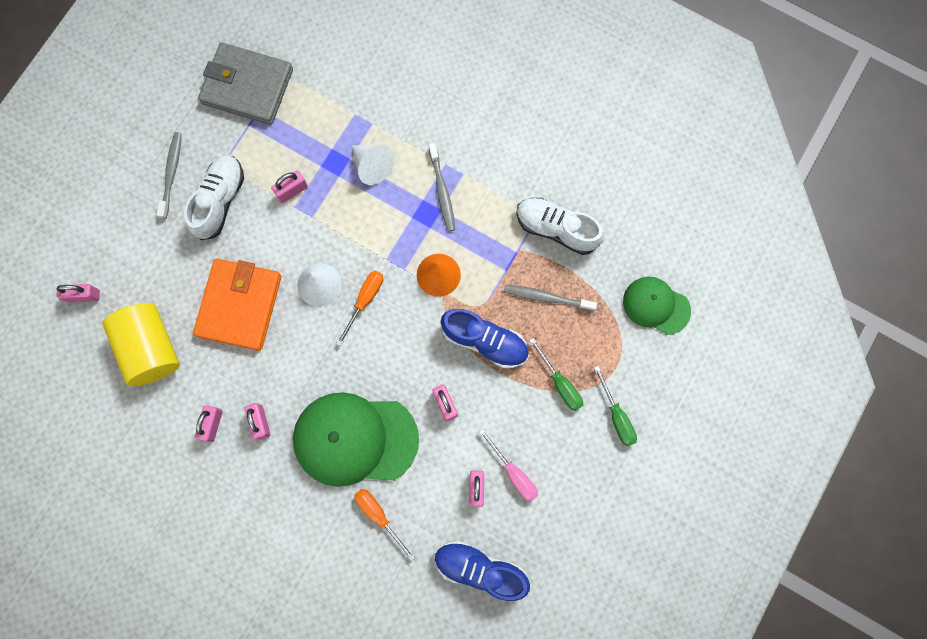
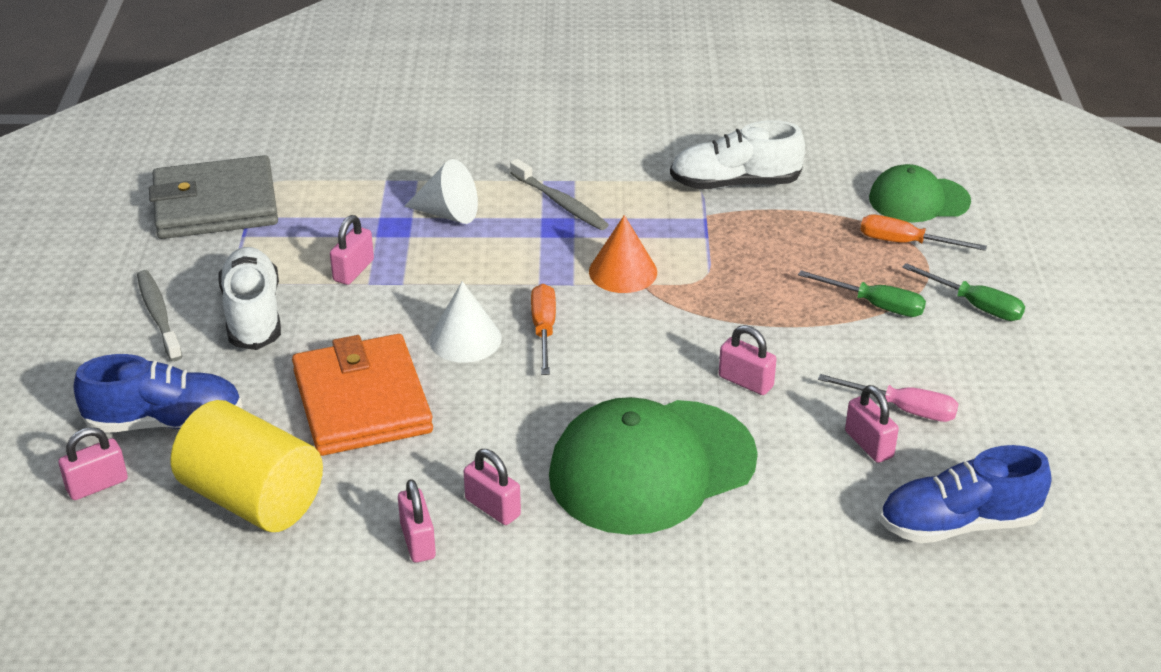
camera: 30 degrees left, 40 degrees down
orange screwdriver [355,489,415,562] -> orange screwdriver moved to [861,215,987,251]
blue shoe [441,309,529,368] -> blue shoe moved to [74,354,242,433]
grey toothbrush [504,285,597,311] -> none

